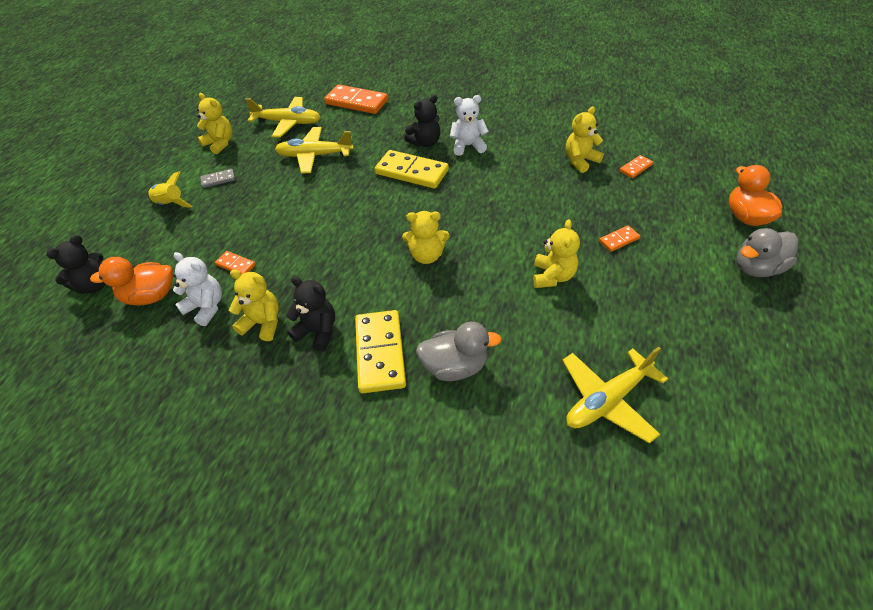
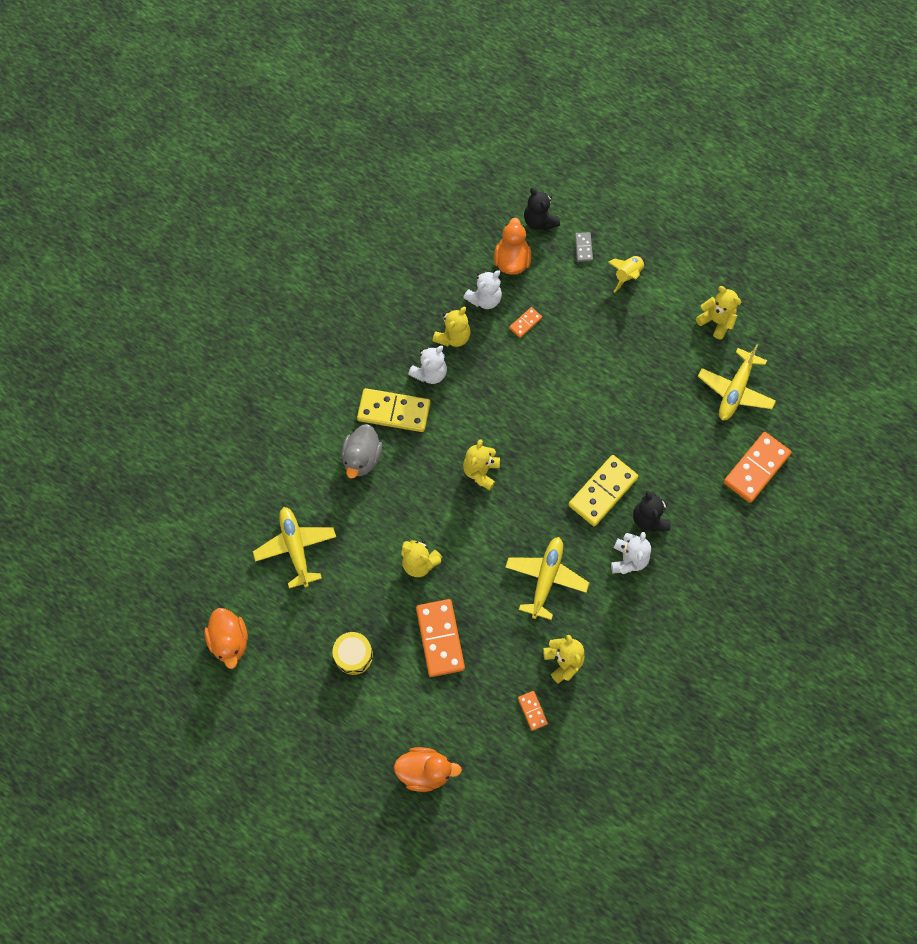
camera: 105 degrees right, 20 degrees up
yellow teddy bear [197,93,232,154] -> yellow teddy bear turned 105 degrees counterclockwise [696,286,741,340]
grey domino [200,169,235,188] -> grey domino moved to [575,232,593,262]
yellow plane [275,127,354,173] -> yellow plane moved to [505,537,589,620]
black teddy bear [286,277,335,352] -> white teddy bear [408,346,447,384]
orange domino [599,225,640,252] -> orange domino [416,599,465,677], size x2.07
grey duck [736,228,798,277] -> none
none -> orange duck [204,608,248,669]
none -> yellow drum [332,632,373,675]

